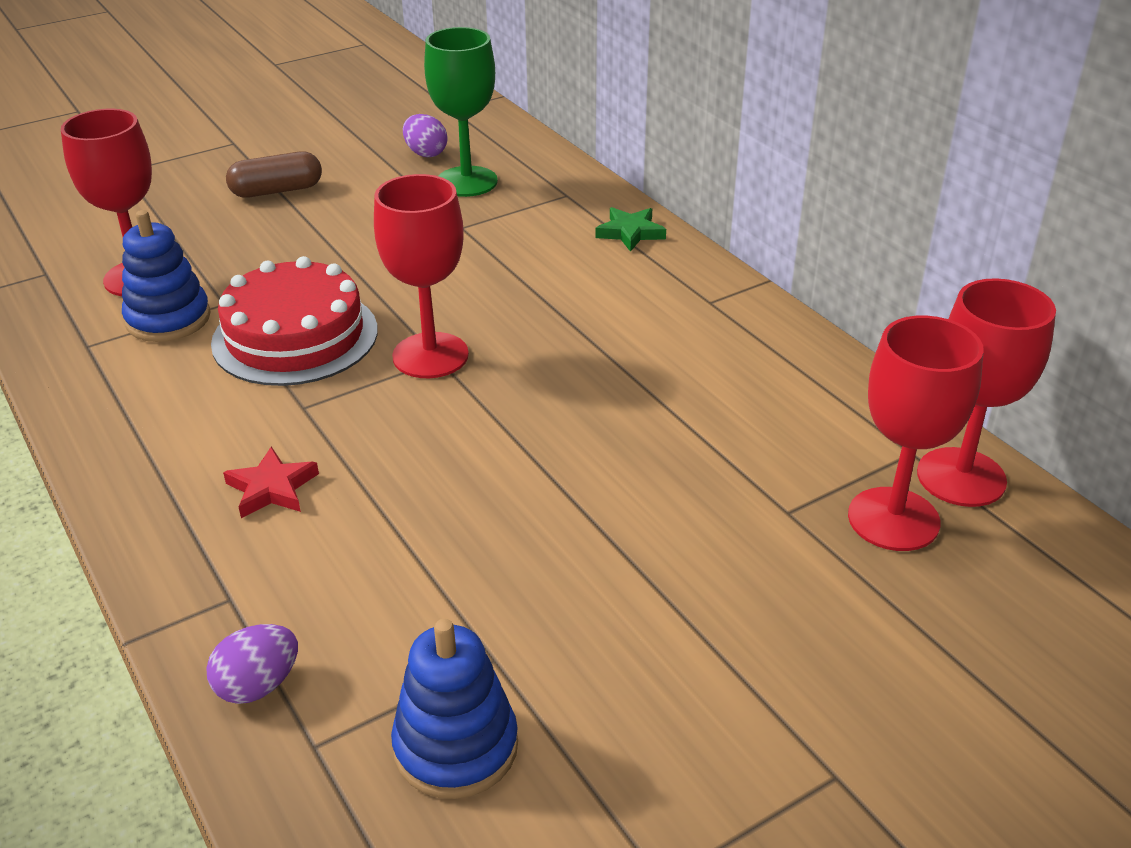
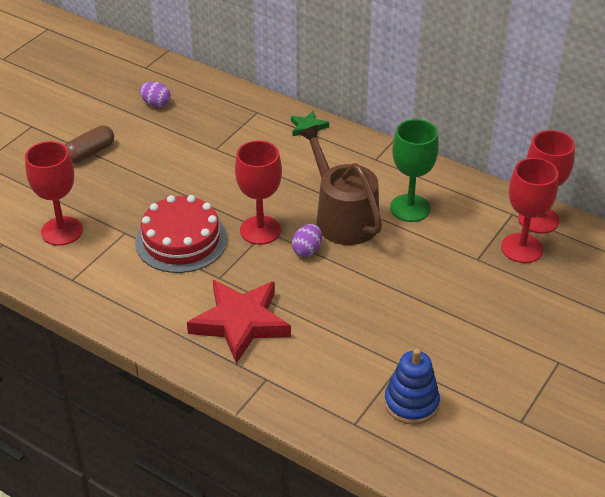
camera: 25 degrees left, 5 degrees up
blue stacking toy [122,210,211,342] -> none
purple egg [206,624,298,704] -> purple egg moved to [292,224,322,257]
red star [223,447,319,518] -> red star [187,280,291,364], size x2.14
green goblet [424,27,498,197] -> green goblet moved to [390,119,439,222]
none -> brown watering can [299,125,382,245]

